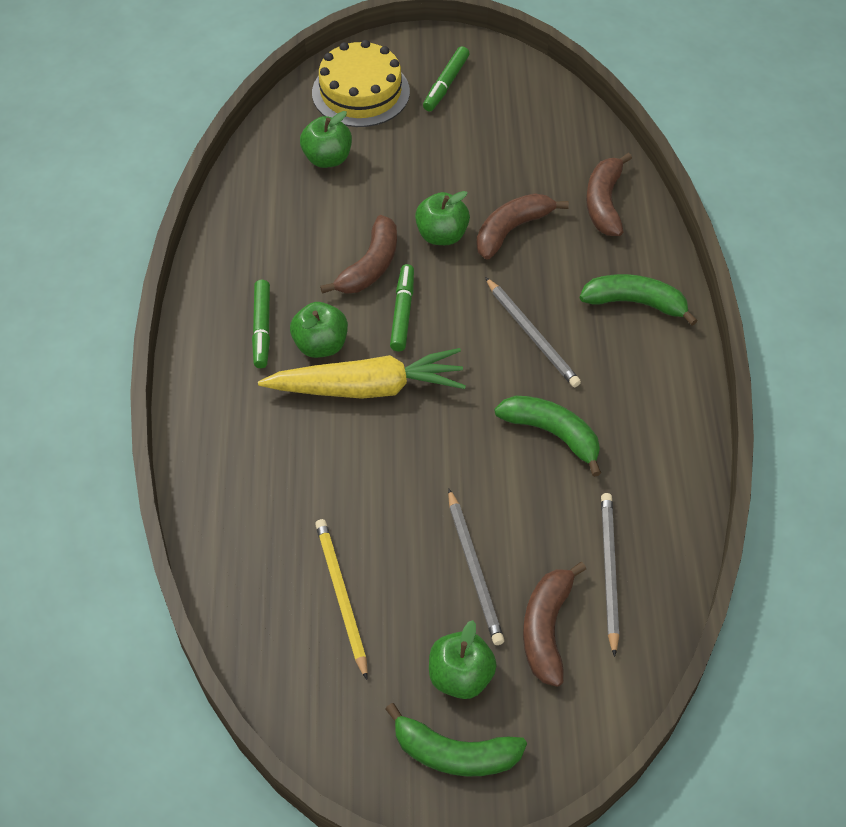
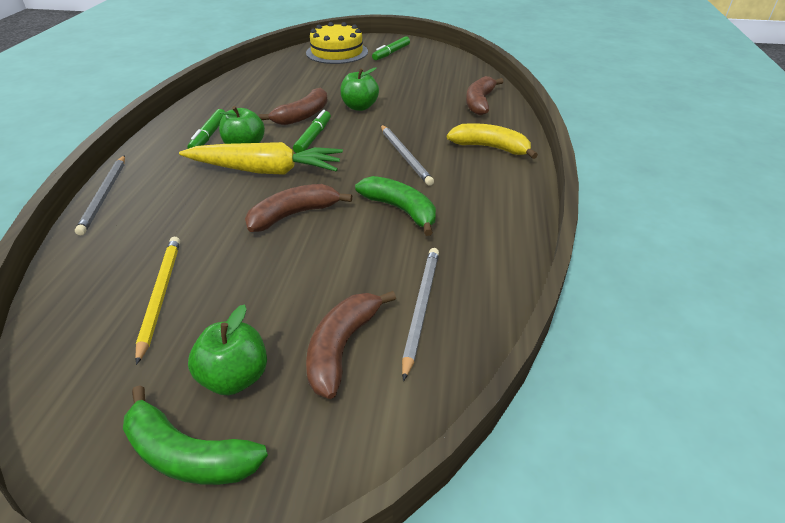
camera: 10 degrees right, 15 degrees down
green apple [300,111,352,168] -> none
grey pencil [448,489,504,645] -> grey pencil moved to [75,155,125,235]
brown banana [476,193,569,260] -> brown banana moved to [245,184,352,232]
green banana [580,274,698,326] -> yellow banana [447,123,538,159]

